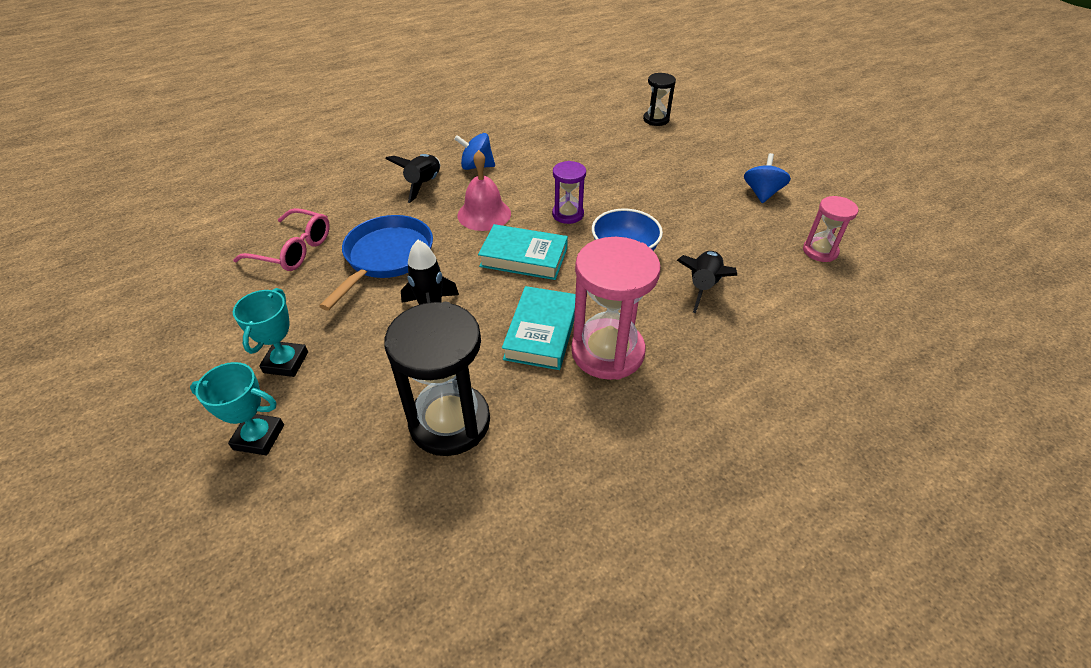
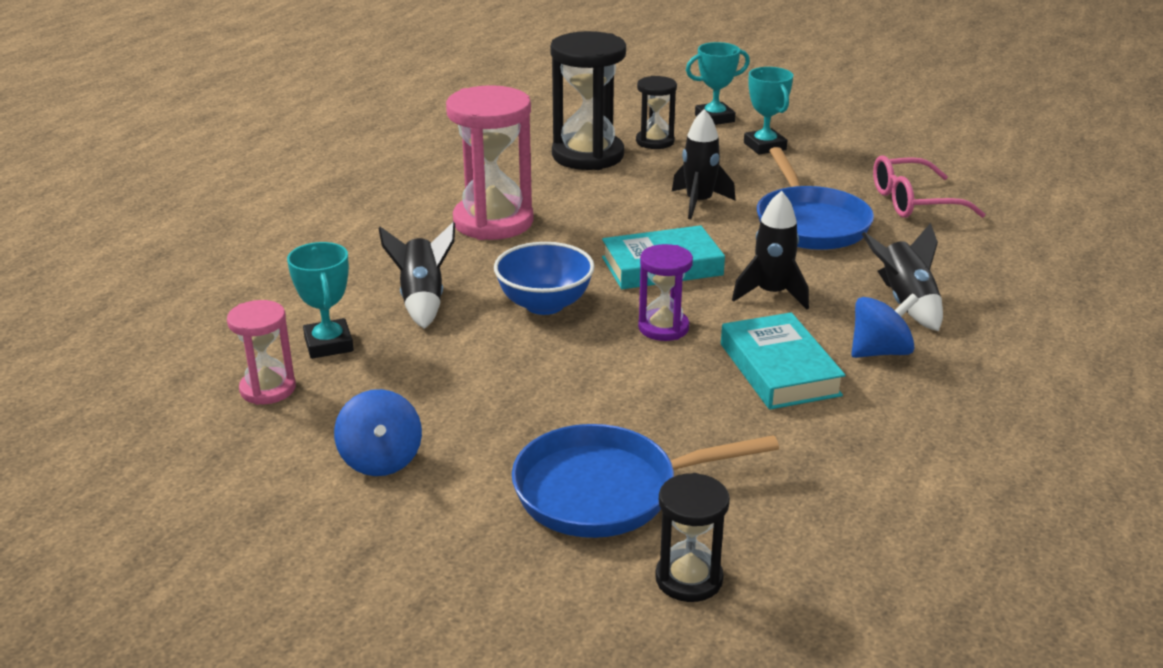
camera: 150 degrees right, 15 degrees down
pink bell [458,150,511,231] -> black rocket [732,191,809,310]
turquoise book [502,286,576,370] -> turquoise book moved to [721,312,846,410]
none -> turquoise trophy [287,242,354,359]
none -> blue pan [512,424,779,538]
none -> black hourglass [636,76,677,149]

